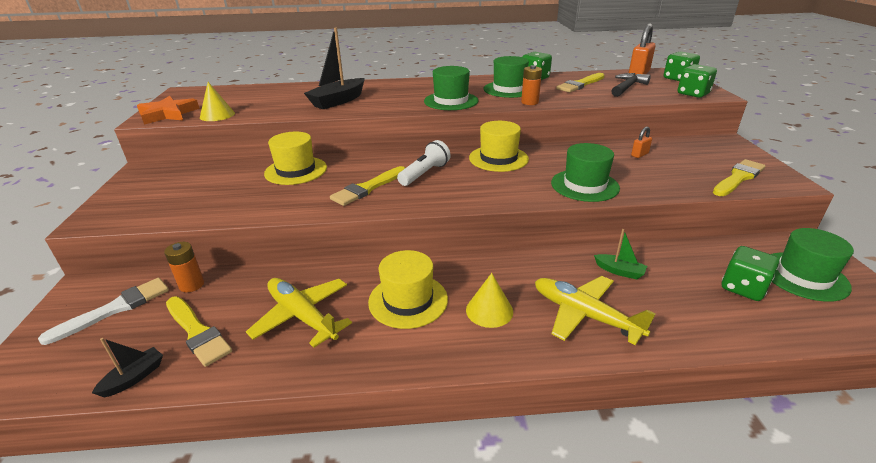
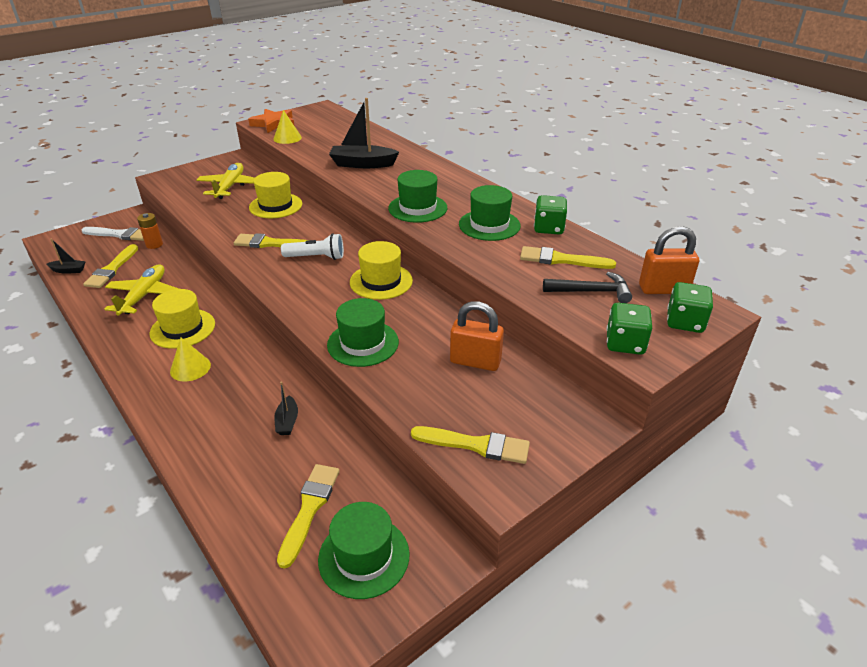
camera: 55 degrees right, 5 degrees up
orange battery [521,65,542,105] -> none
yellow plane [535,276,656,345] -> yellow plane moved to [197,163,254,199]
green boat [594,229,647,279] -> black boat [274,381,298,435]
orange padlock [631,127,652,158] -> orange padlock [450,301,504,371], size x1.99
green dice [722,246,779,301] -> yellow brush [277,464,340,569]

